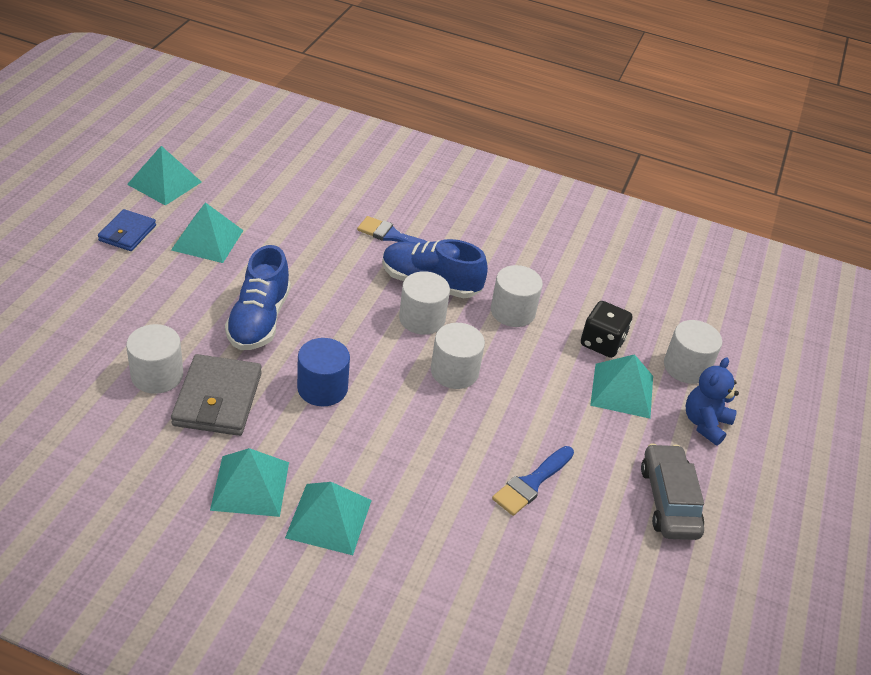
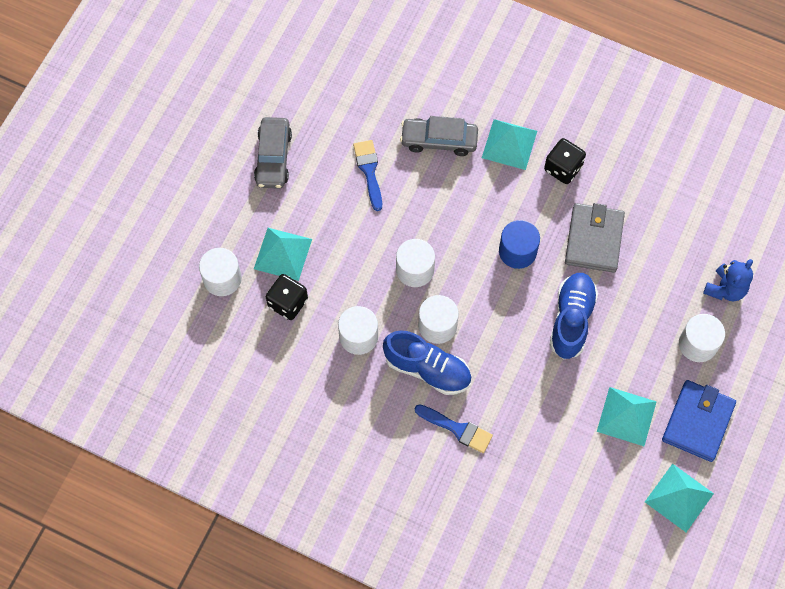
camera: 170 degrees left, 25 degrees up
blue wallet [98,209,156,251] -> blue wallet [662,380,736,462], size x1.60
white cylinder [126,324,183,394] -> white cylinder moved to [679,314,725,362]
turquoise pyramid [210,448,289,517] -> black dice [544,138,586,184]
blue brush [492,446,574,516] -> blue brush turned 60 degrees counterclockwise [353,140,382,211]
blue teddy bear [686,357,739,446] -> blue teddy bear moved to [703,259,753,301]
none -> grey car [400,116,478,156]

